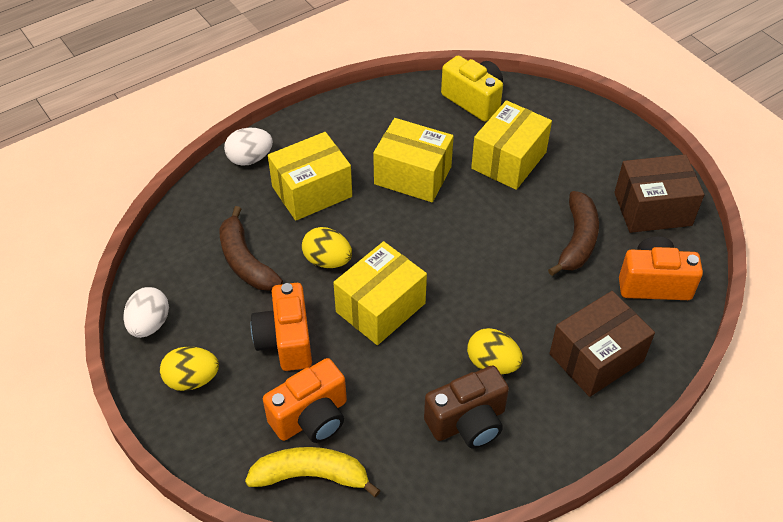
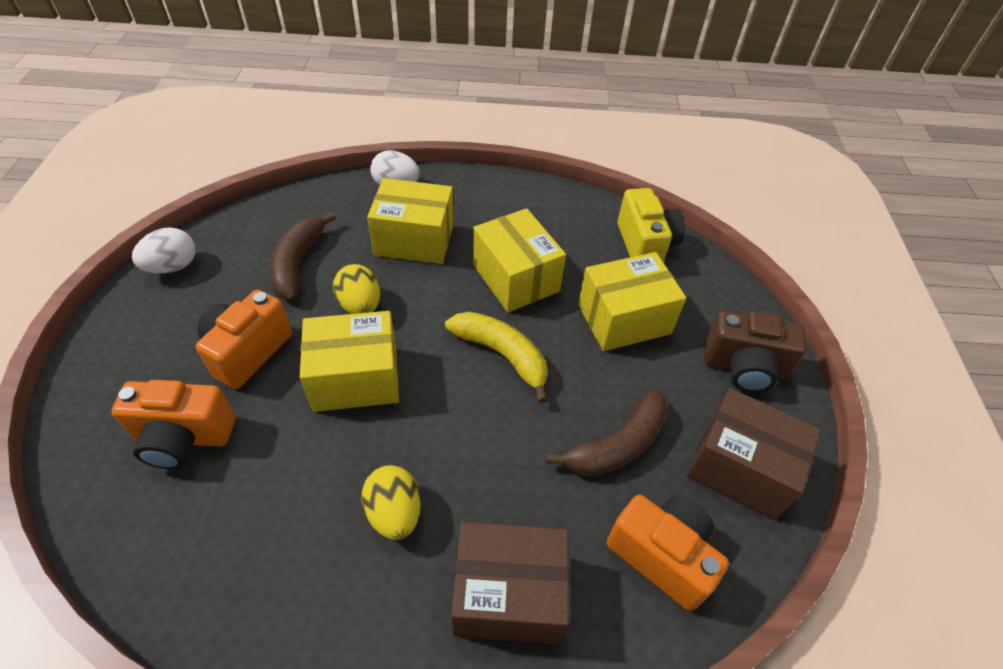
camera: 35 degrees right, 0 degrees up
yellow egg [160,347,219,391] -> none
yellow banana [245,447,381,497] -> yellow banana moved to [445,312,548,403]
brown camera [424,365,509,448] -> brown camera moved to [704,311,807,392]

